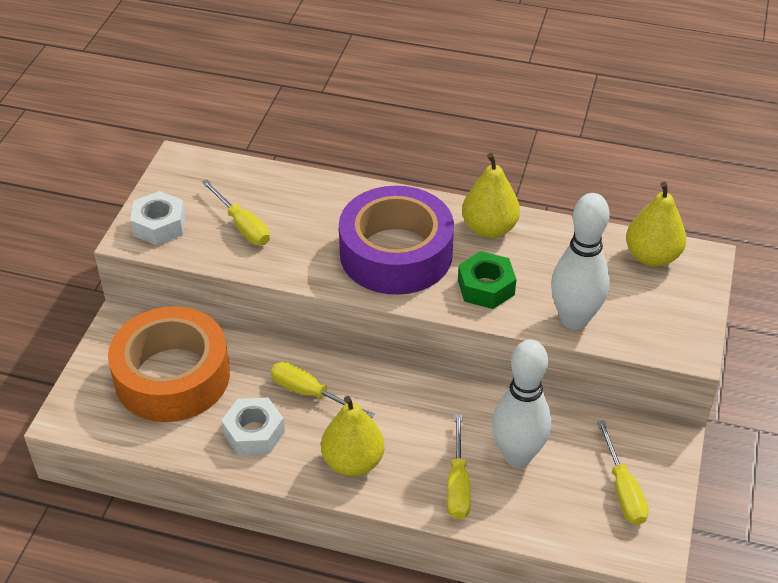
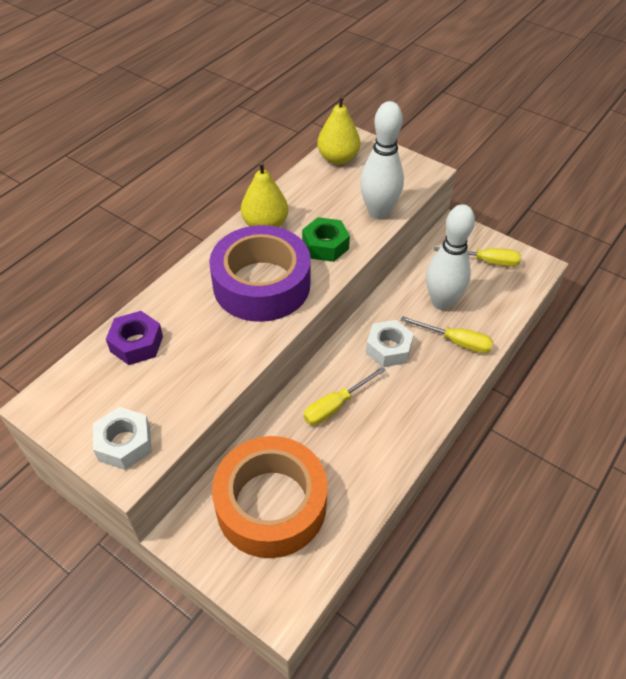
camera: 70 degrees left, 5 degrees up
yellow screwdriver [201,179,270,245] -> none
white nut [221,398,285,456] -> white nut moved to [366,320,414,367]
yellow pear [321,396,384,476] -> none
none -> purple nut [106,311,163,365]

